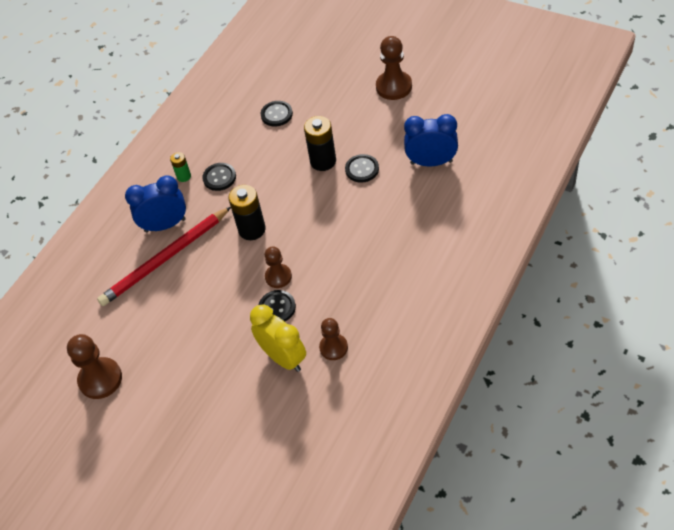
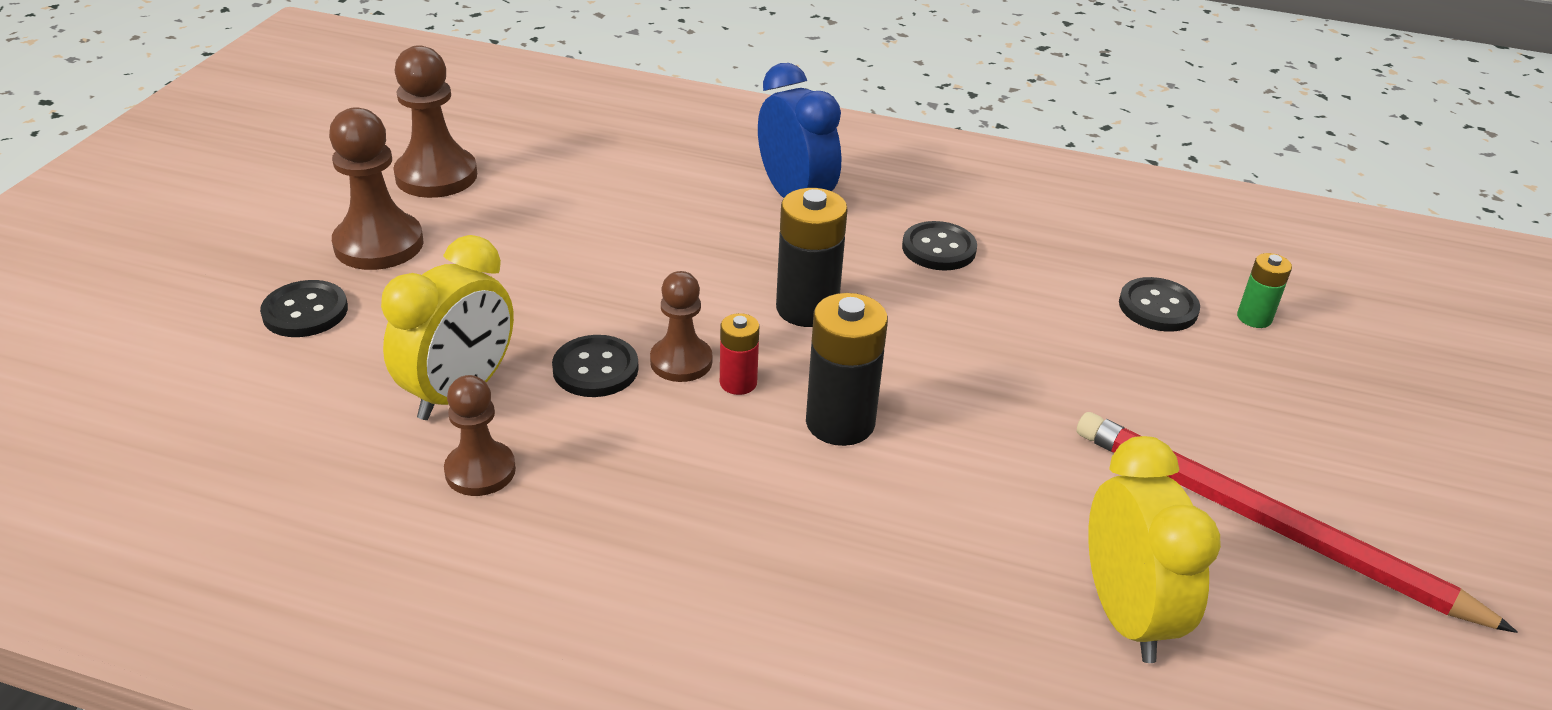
camera: 70 degrees right, 15 degrees down
red pencil [97,207,231,306] -> red pencil moved to [1076,412,1518,633]
green battery [170,152,191,182] -> green battery moved to [1237,253,1292,328]
black battery [304,116,336,171] -> black battery moved to [806,293,888,446]
black button [345,154,379,183] -> black button moved to [260,280,348,337]
brown pawn [376,36,412,100] -> brown pawn moved to [329,107,423,270]
blue clock [404,114,458,166] -> yellow clock [1088,436,1221,663]
none -> red battery [720,313,759,395]

